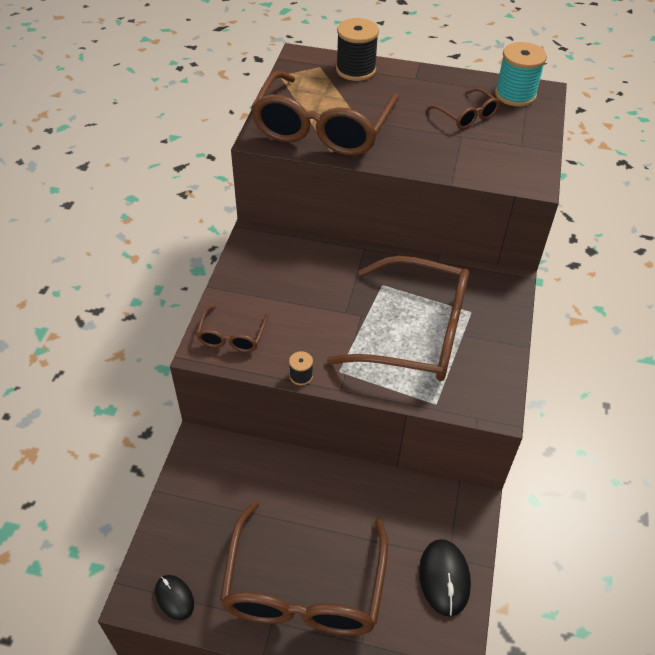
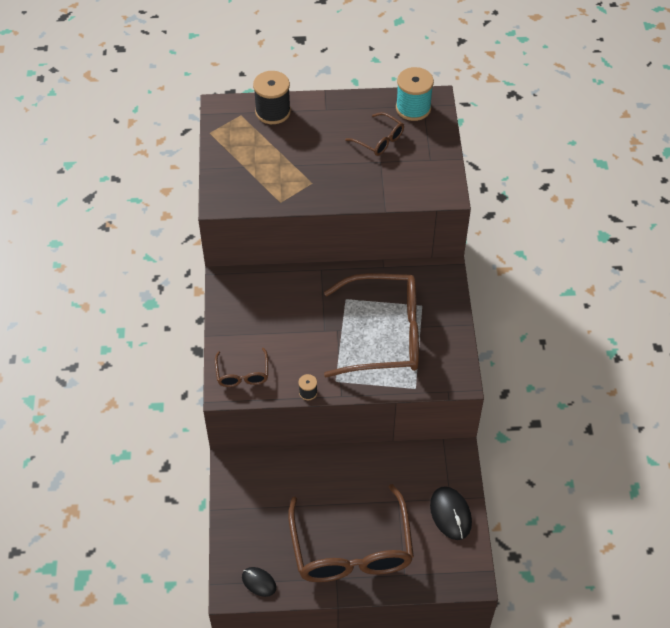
camera: 15 degrees left, 5 degrees up
brown glasses [251,71,399,156] -> none

